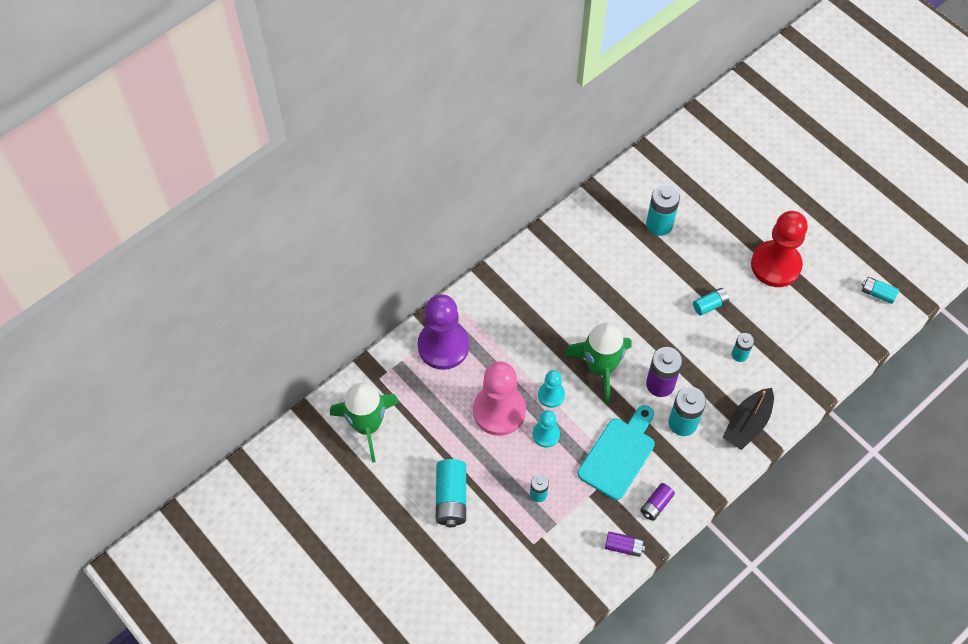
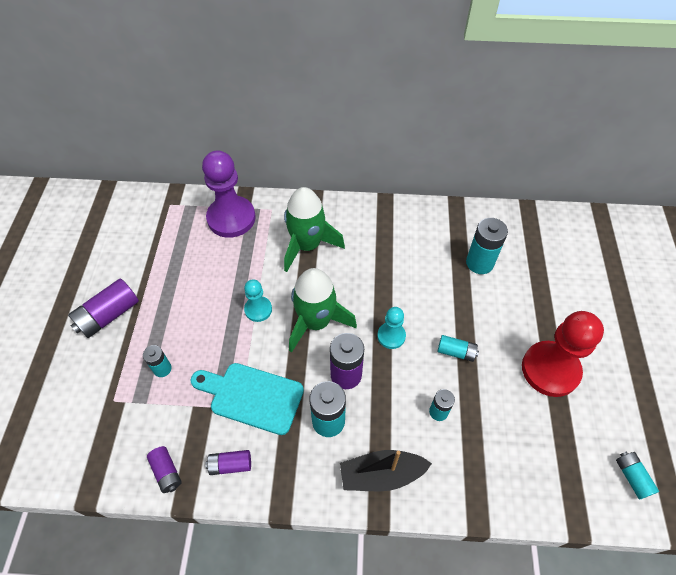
camera: 45 degrees right, 5 degrees down
green rocket [330,383,399,463] -> green rocket moved to [284,187,345,272]
turquoise battery [436,459,466,527] -> purple battery [68,279,139,338]
pink pawn [473,362,526,436] -> none
turquoise pawn [533,410,560,447] -> turquoise pawn moved to [377,307,406,349]
turquoise cutting board [578,405,655,500] -> turquoise cutting board turned 150 degrees counterclockwise [191,363,304,435]

